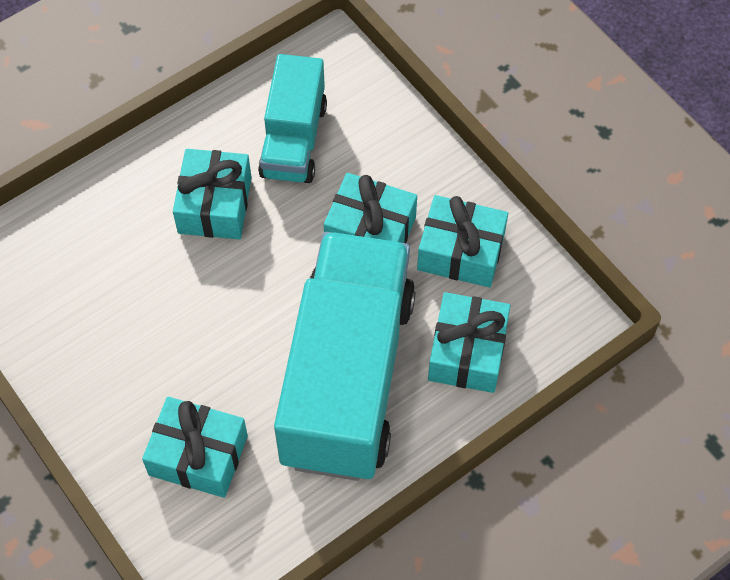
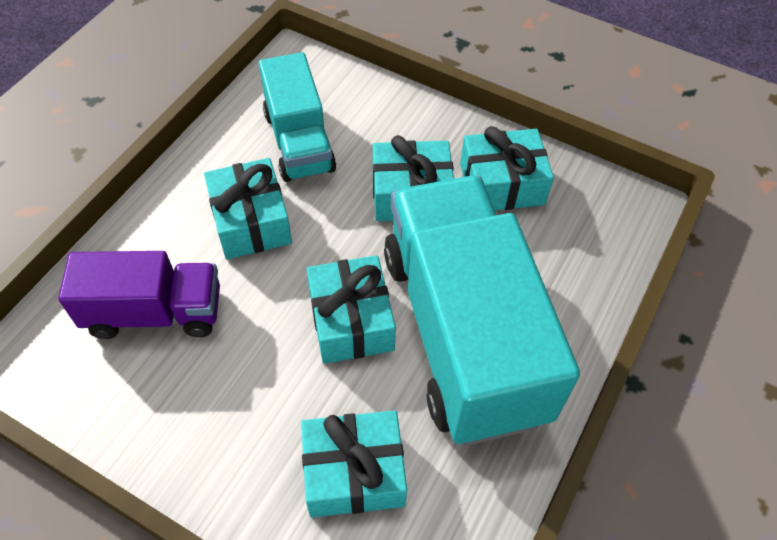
camera: 25 degrees left, 5 degrees down
turquoise gift [428,292,510,393] -> turquoise gift moved to [307,255,396,364]
none -> purple truck [58,251,220,339]

